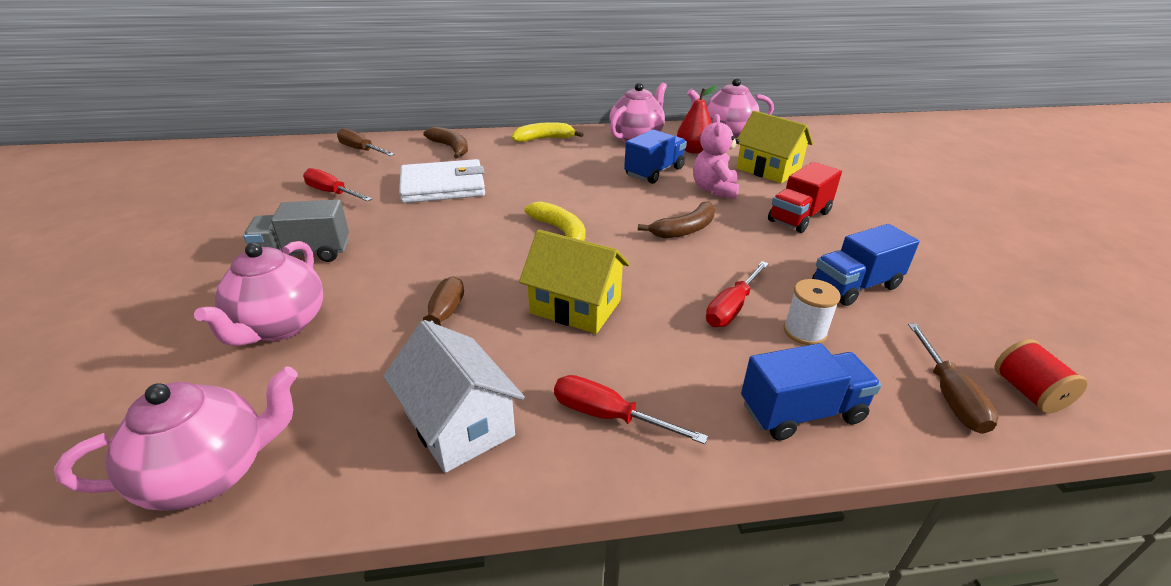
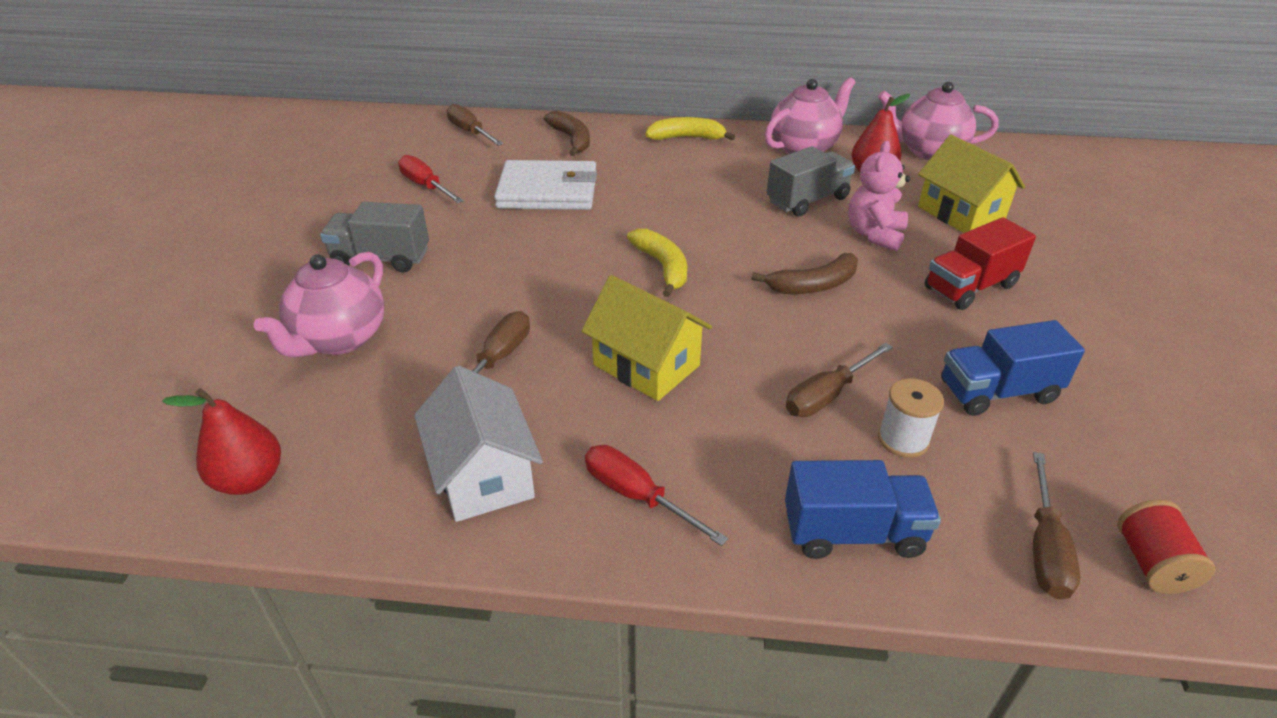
camera: 15 degrees right, 5 degrees up
pink teapot [54,366,298,511] -> red pear [162,388,281,495]
blue truck [624,129,687,184] -> grey truck [767,146,855,217]
red screwdriver [706,261,769,327] -> brown screwdriver [786,343,893,417]

